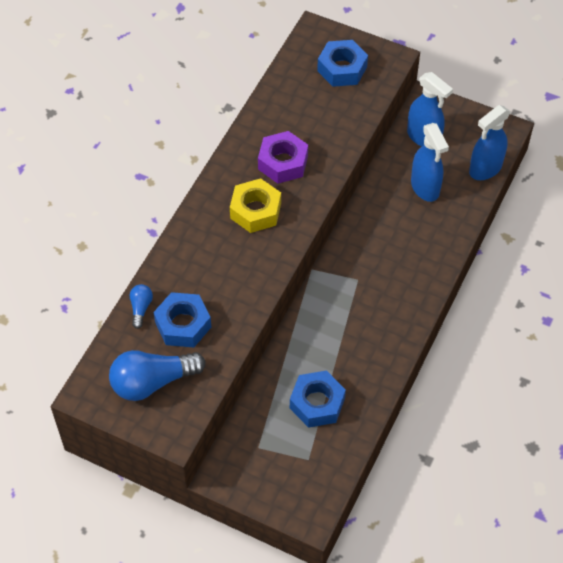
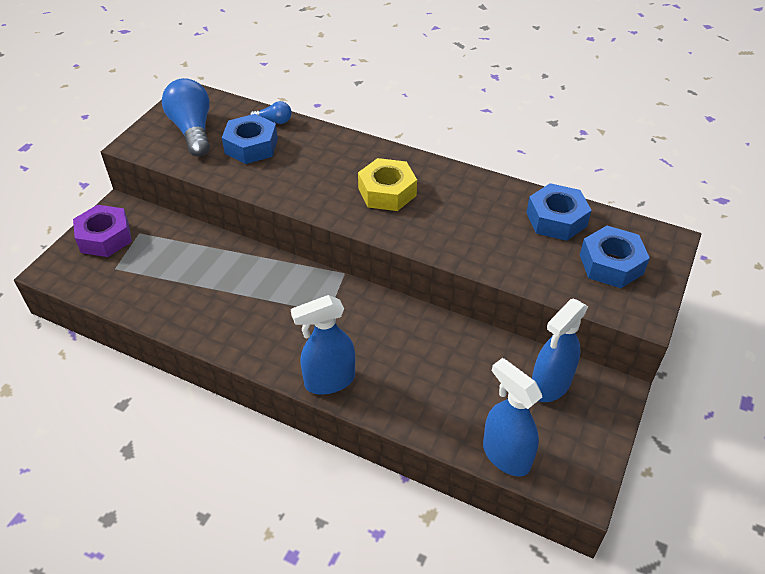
camera: 90 degrees right, 10 degrees down
purple nut [258,131,308,184] -> purple nut moved to [73,205,132,257]
blue nut [290,371,346,428] -> blue nut moved to [526,183,592,241]
blue spray bottle [411,123,449,202] -> blue spray bottle moved to [291,295,355,394]

